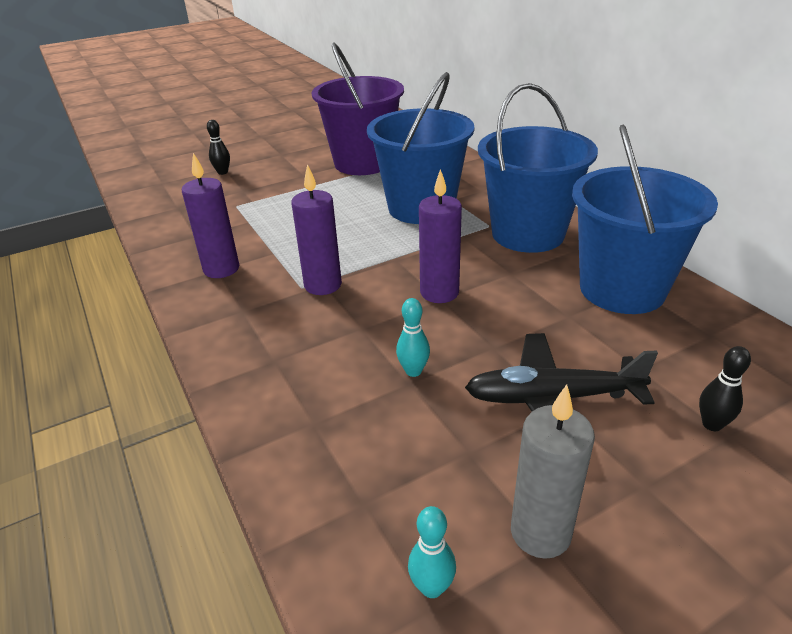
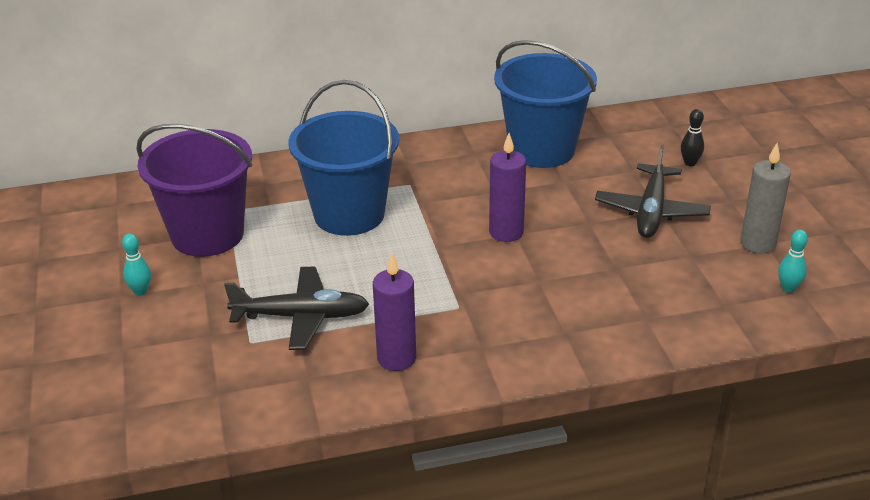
camera: 75 degrees left, 0 degrees up
black bowling pin [207,120,230,175] -> none
purple candle [291,164,342,295] -> none
turquoise bowling pin [396,298,430,377] -> turquoise bowling pin moved to [122,233,151,296]
blue bucket [478,83,598,253] -> none
none -> black plane [224,267,369,350]

